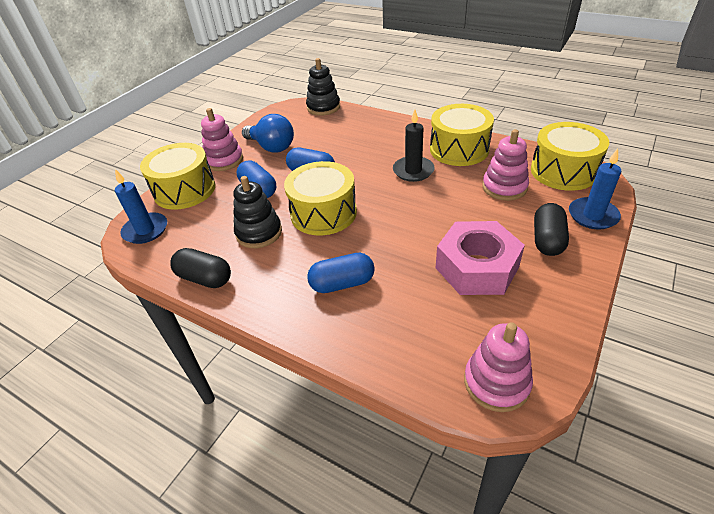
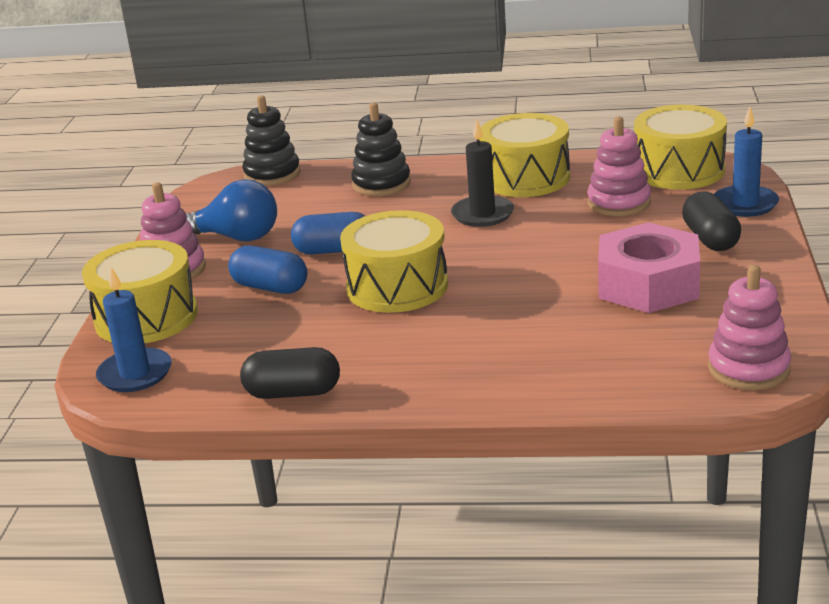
camera: 25 degrees left, 15 degrees down
black stacking toy [233,176,282,248] -> black stacking toy moved to [351,103,411,196]
blue capsule [307,253,375,293] -> none

